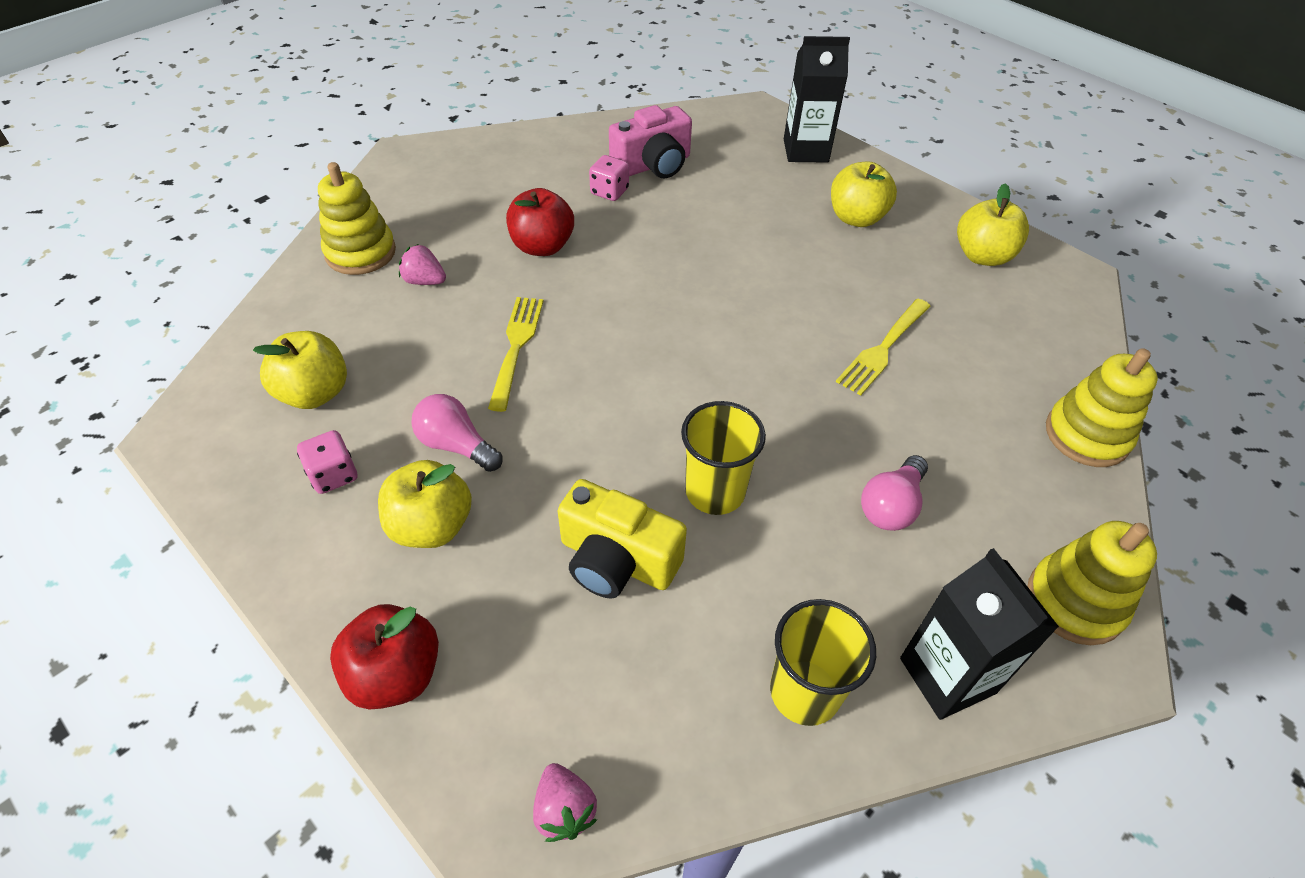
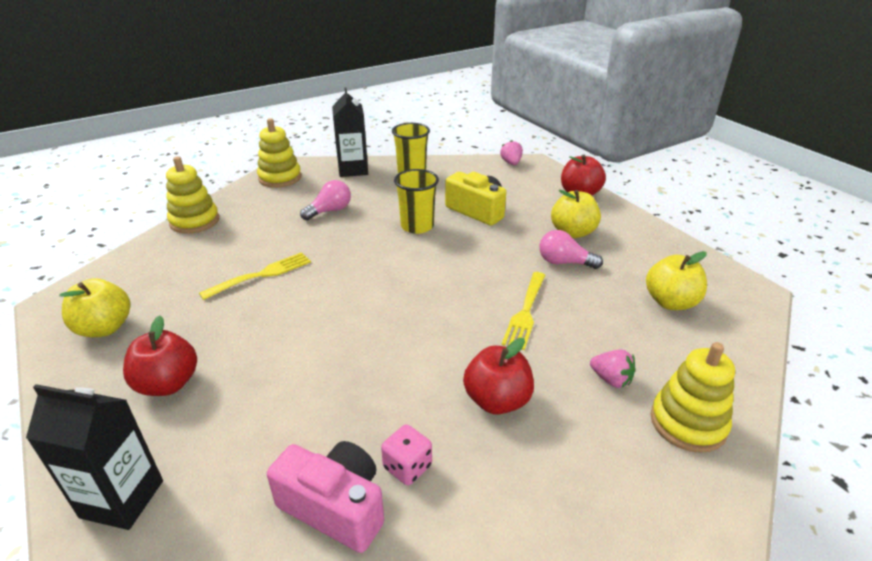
camera: 165 degrees left, 15 degrees down
pink dice [297,430,357,494] -> none
pink light bulb [411,394,502,472] -> pink light bulb turned 150 degrees clockwise [539,230,603,269]
pink camera [609,105,692,178] -> pink camera turned 45 degrees clockwise [267,441,384,553]
yellow apple [831,161,897,227] -> red apple [123,315,197,396]

